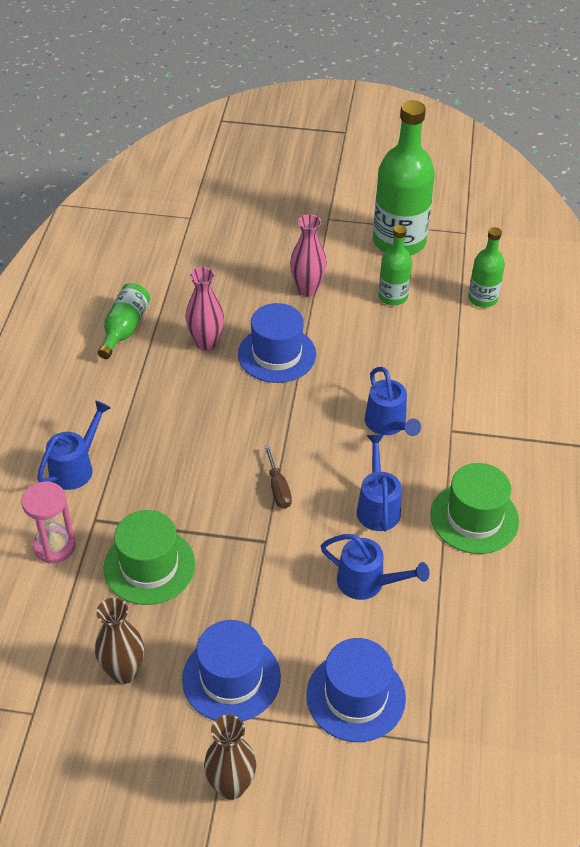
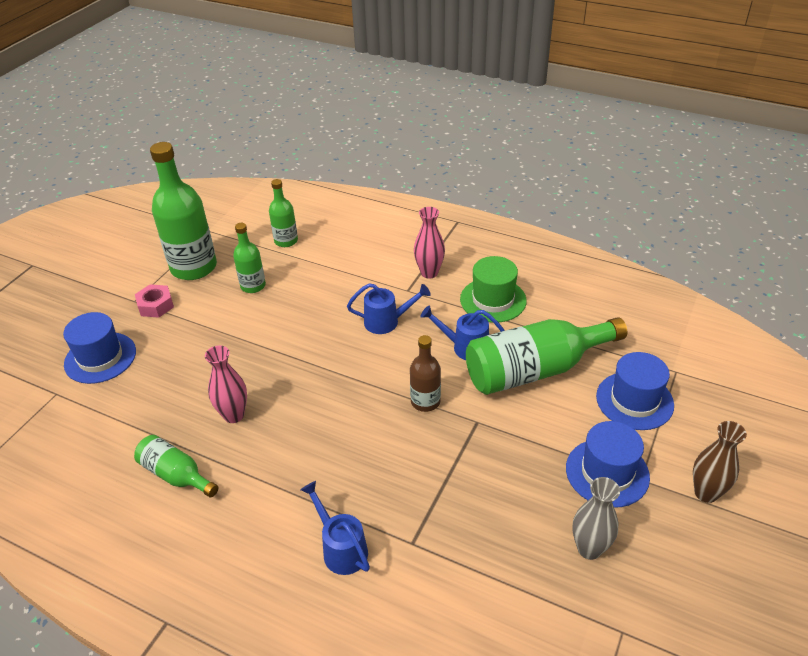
camera: 70 degrees left, 5 degrees down
pink hourglass [21,481,76,564] -> none
brown vase [95,598,144,684] -> grey vase [572,477,620,560]
green hat [103,510,195,605] -> none
blue hat [238,303,316,383] -> blue hat moved to [63,312,136,384]
brown screwdriver [264,445,292,509] -> brown bottle [410,335,441,412]
pink vase [290,214,327,297] -> pink vase moved to [414,207,445,279]
blue watering can [321,534,429,600] -> green bottle [466,317,627,395]
none -> pink nut [135,284,174,318]

